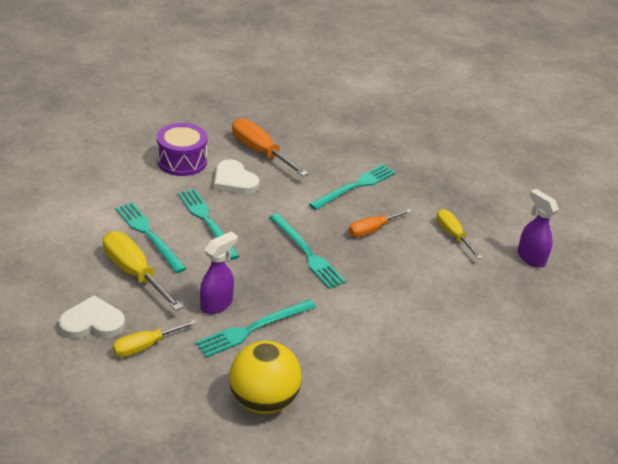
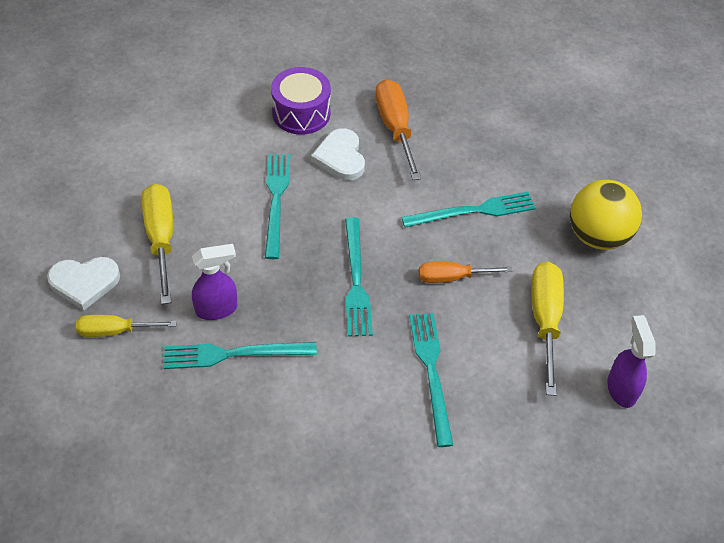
camera: 30 degrees right, 15 degrees up
white heart [59,295,125,339] -> white heart turned 150 degrees clockwise [47,257,120,310]
turquoise fork [115,202,187,273] -> turquoise fork moved to [409,313,453,447]
yellow ball [229,341,302,414] -> yellow ball moved to [570,180,642,250]
yellow screwdriver [437,209,482,259] -> yellow screwdriver [531,262,564,396], size x1.56

